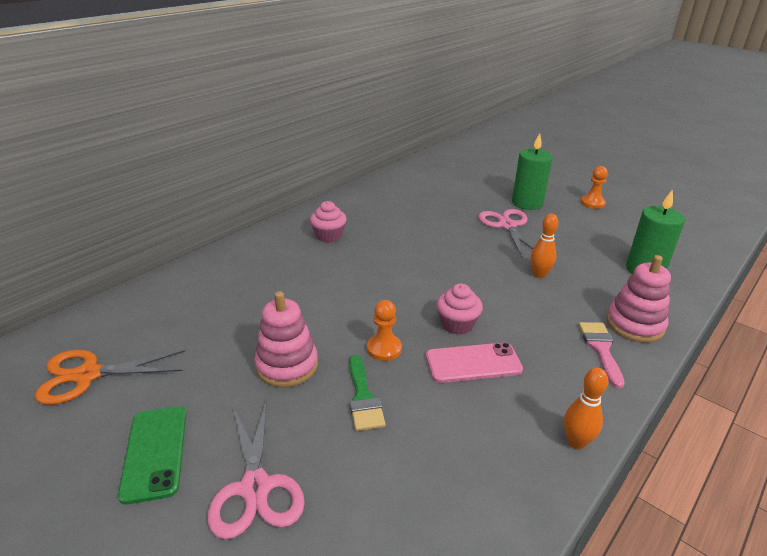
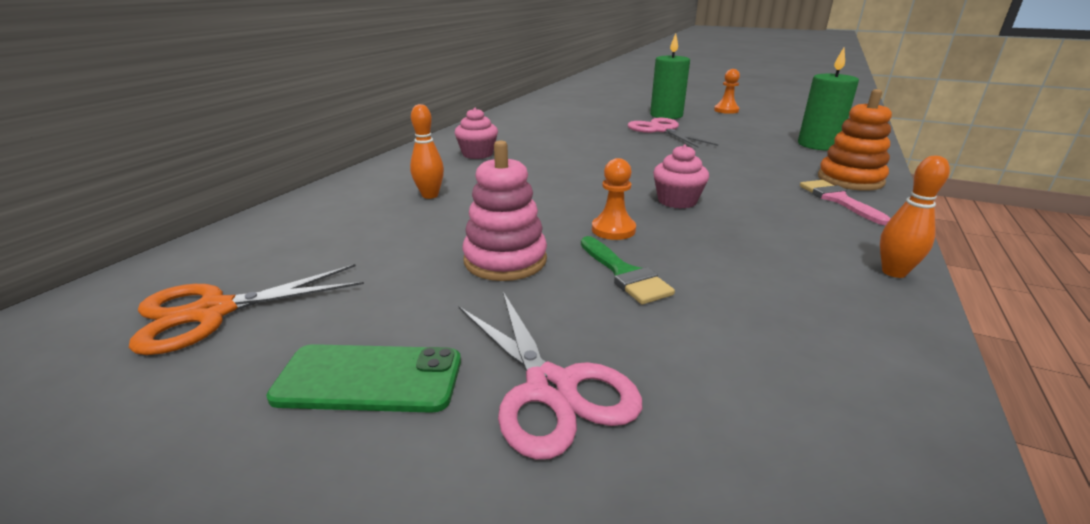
camera: 15 degrees left, 5 degrees down
green phone [118,407,186,505] -> green phone turned 60 degrees counterclockwise [266,344,461,413]
pink phone [426,342,523,383] -> none
orange bowling pin [530,214,558,278] -> orange bowling pin moved to [410,104,444,199]
pink stacking toy [606,255,671,343] -> orange stacking toy [818,89,892,191]

